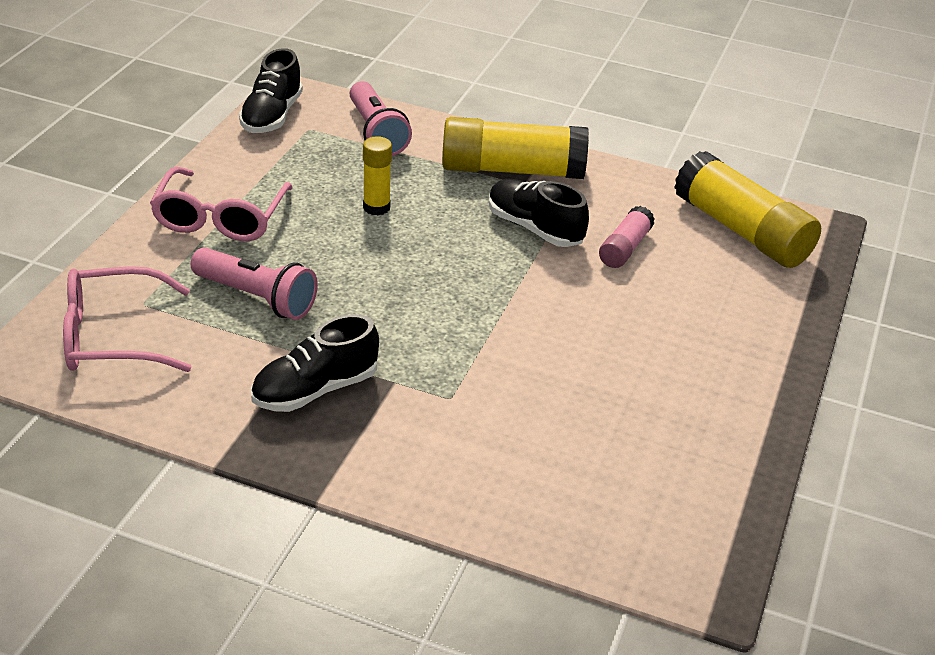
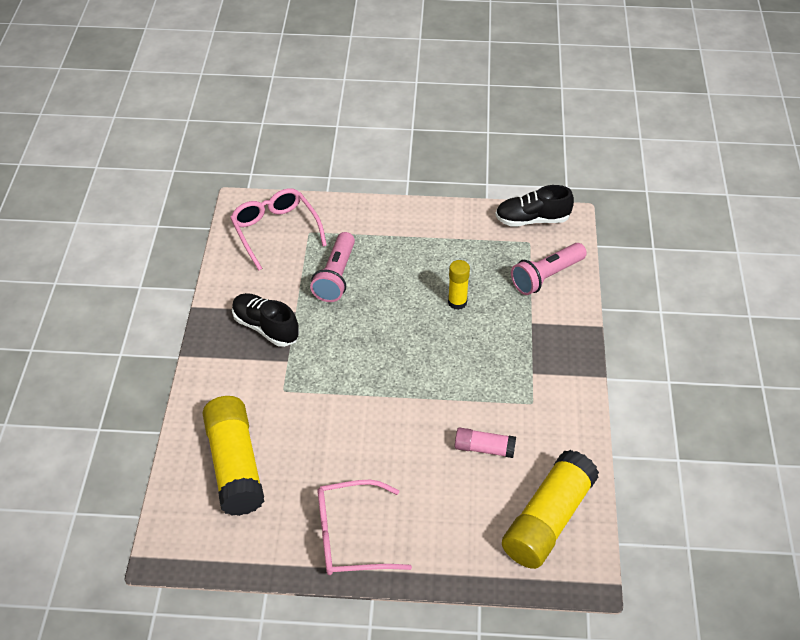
camera: 75 degrees right, 10 degrees up
pink glasses [150,167,293,241] -> pink glasses moved to [317,480,412,575]
yellow glue stick [442,117,589,179] -> yellow glue stick moved to [202,396,264,516]
black shoe [489,179,589,247] -> none

